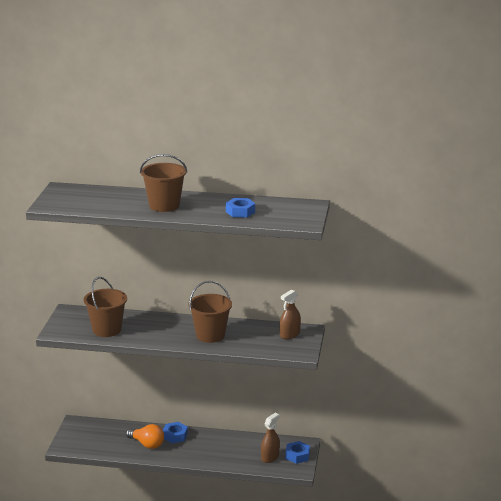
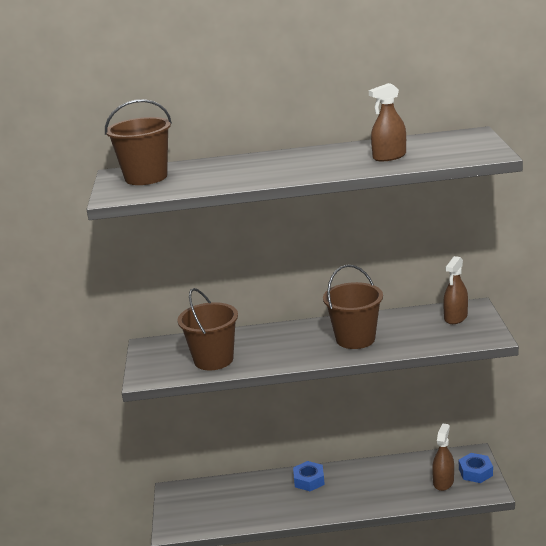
camera: 10 degrees left, 0 degrees up
orange light bulb [126,424,164,449] -> none
brown bucket [140,154,187,212] -> brown bucket moved to [105,99,172,185]
blue nut [226,198,255,218] -> brown spray bottle [369,83,406,161]

